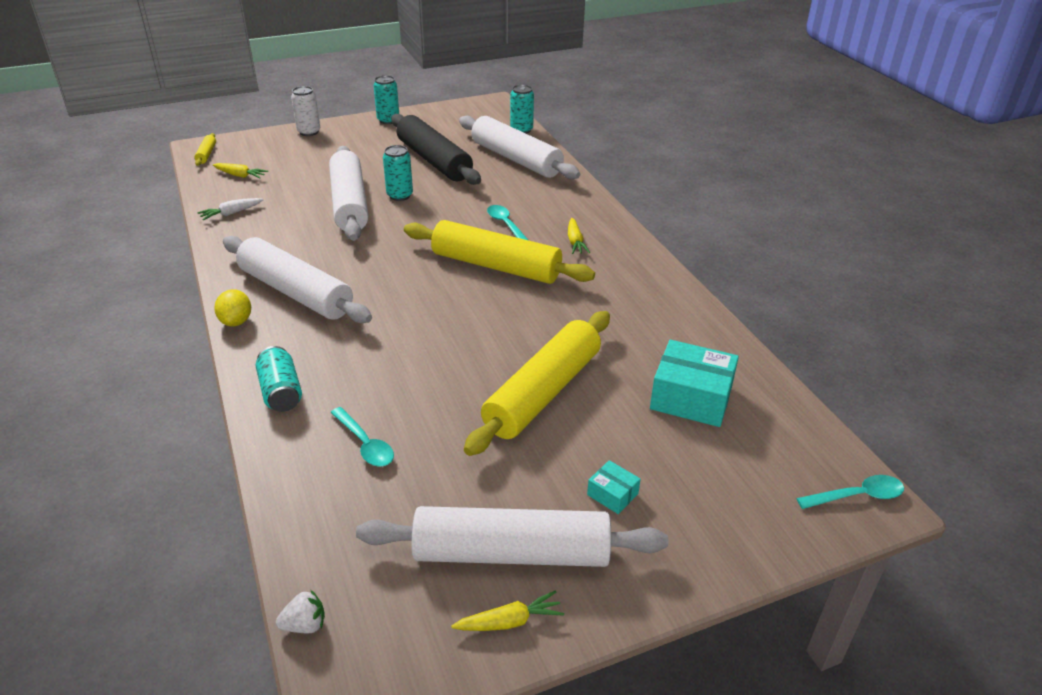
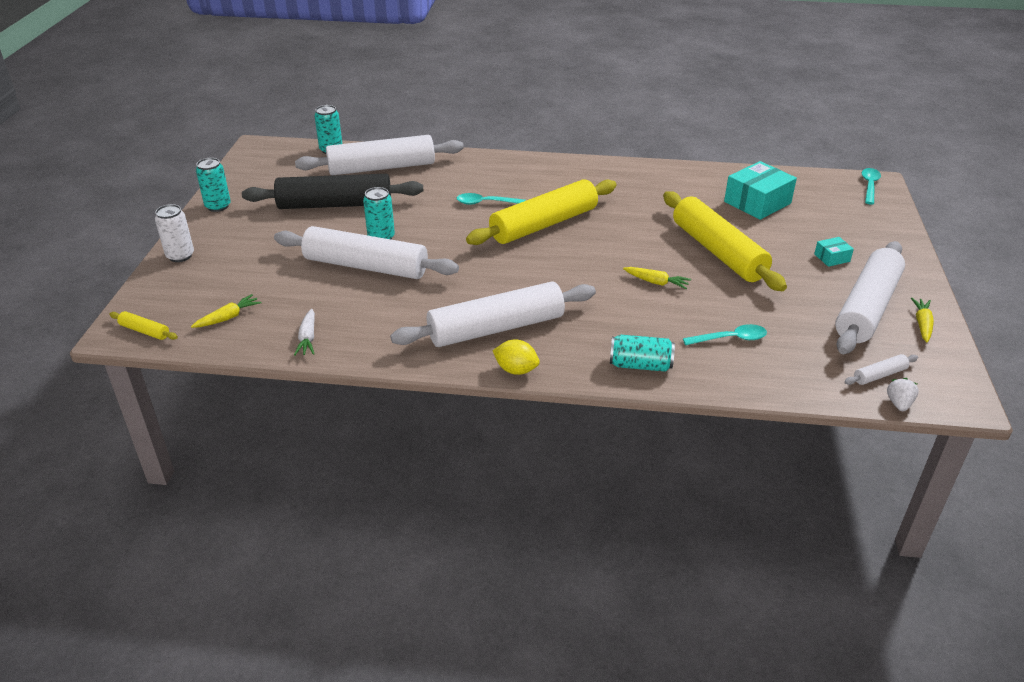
camera: 60 degrees left, 0 degrees up
yellow carrot [568,218,590,254] -> yellow carrot moved to [623,267,691,289]
none -> white rolling pin [844,354,918,385]

